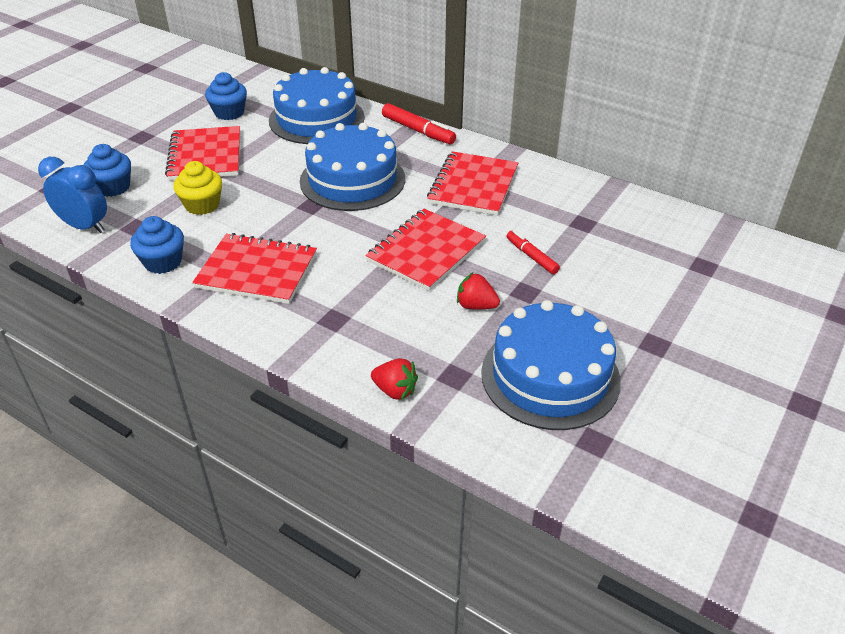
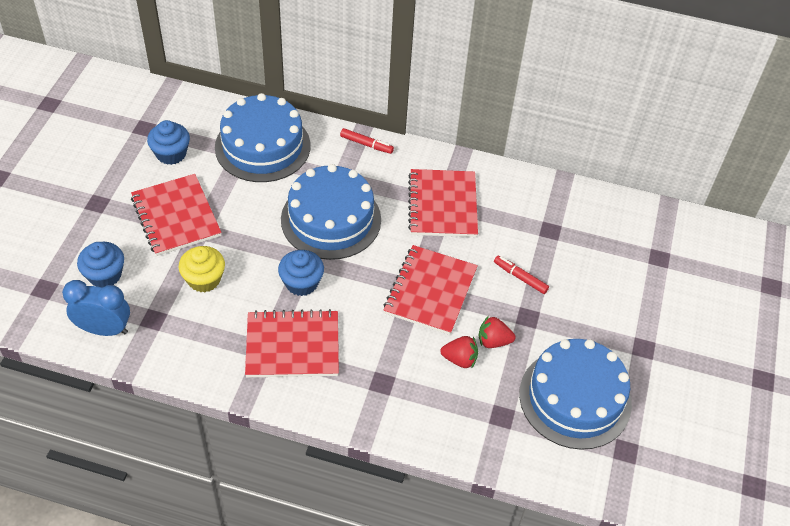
camera: 20 degrees left, 10 degrees up
blue cupcake [130,216,184,274] -> blue cupcake moved to [278,250,324,296]
red strawberry [371,358,418,400] -> red strawberry moved to [440,336,478,368]
red marker [382,103,456,144] -> red marker [340,128,394,154], size x0.65

